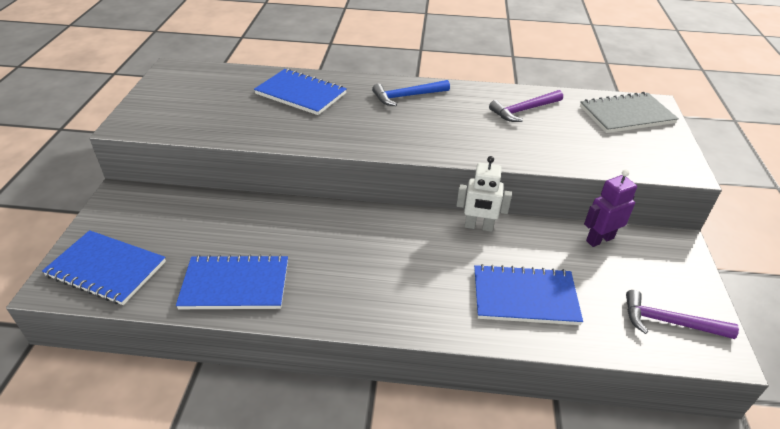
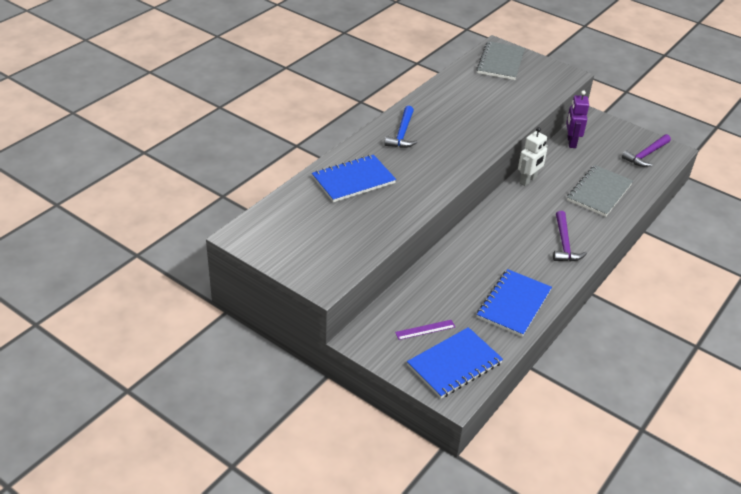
camera: 60 degrees left, 0 degrees up
blue notebook [474,264,583,325] -> grey notebook [567,165,633,217]
purple hammer [489,90,563,122] -> purple hammer moved to [553,211,587,261]
none -> purple ruler [395,320,455,340]

